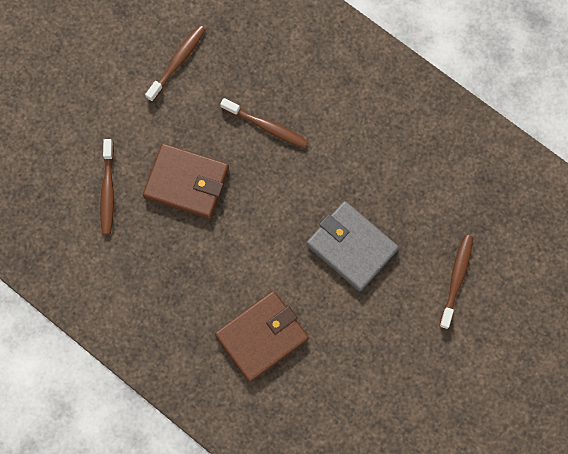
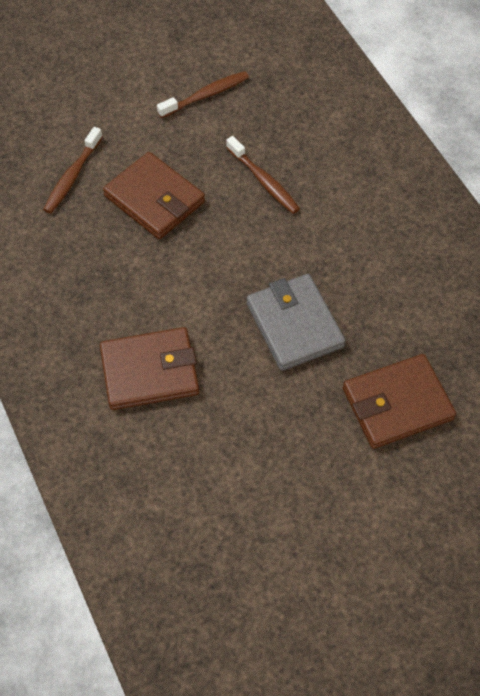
camera: 25 degrees right, 15 degrees down
brown toothbrush [439,235,473,329] -> brown wallet [343,354,456,449]

